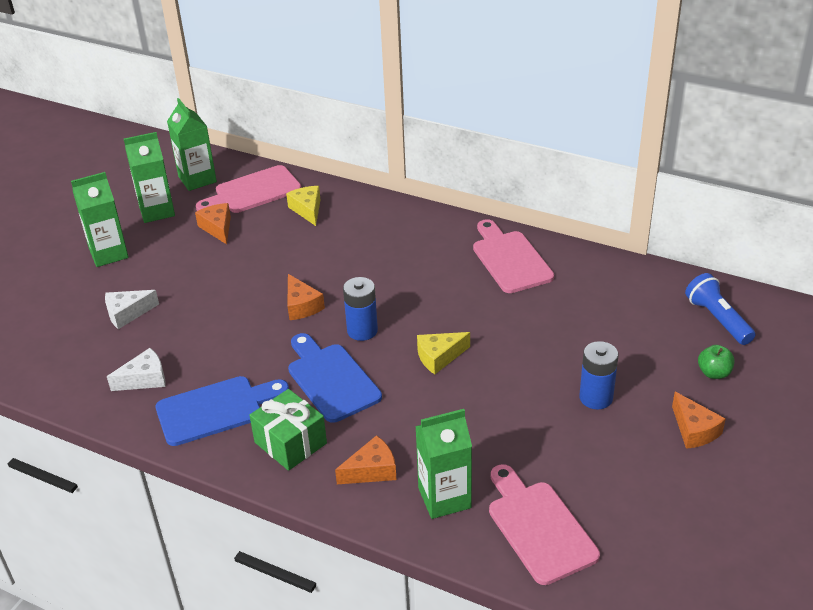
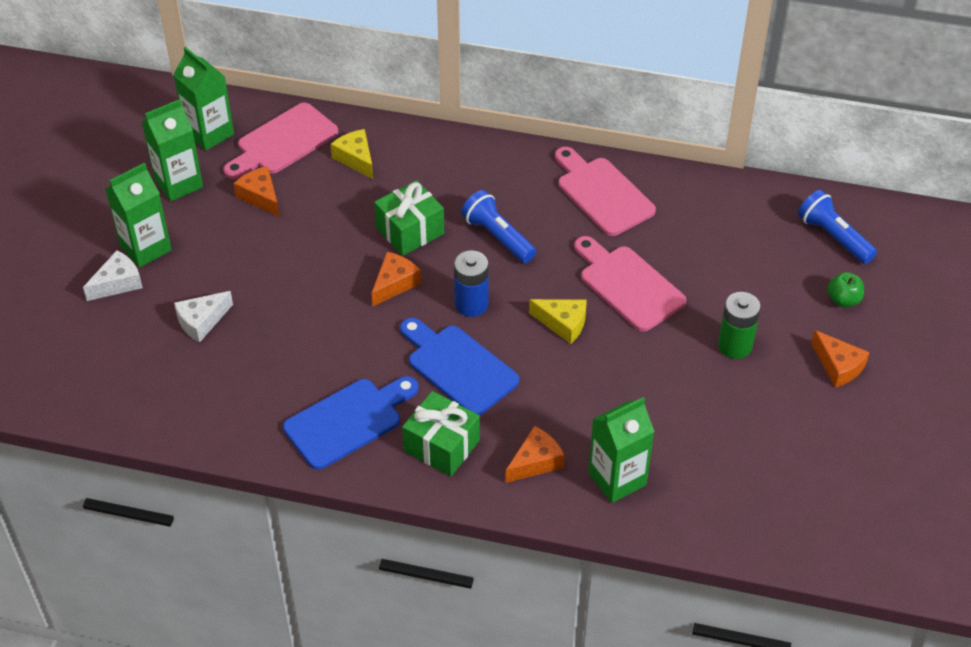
camera: 15 degrees left, 10 degrees up
white cheese [107,348,165,391] -> white cheese moved to [83,250,143,301]
orange cheese [287,274,325,320] -> orange cheese turned 105 degrees counterclockwise [372,252,421,306]
yellow cheese [417,332,470,375] -> yellow cheese turned 120 degrees counterclockwise [529,299,587,344]
pink cutting board [489,464,600,585] -> pink cutting board moved to [574,236,686,332]
blue battery [579,341,618,409] -> green battery [718,292,761,359]
none -> green gift [374,180,444,256]
none -> blue flashlight [461,190,536,263]

